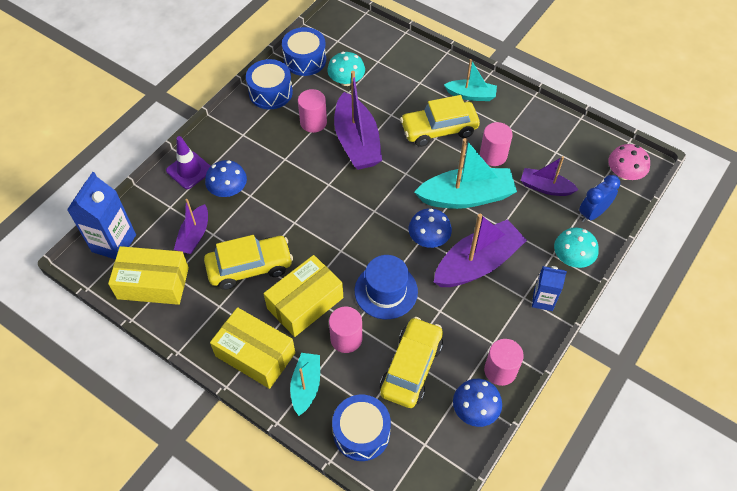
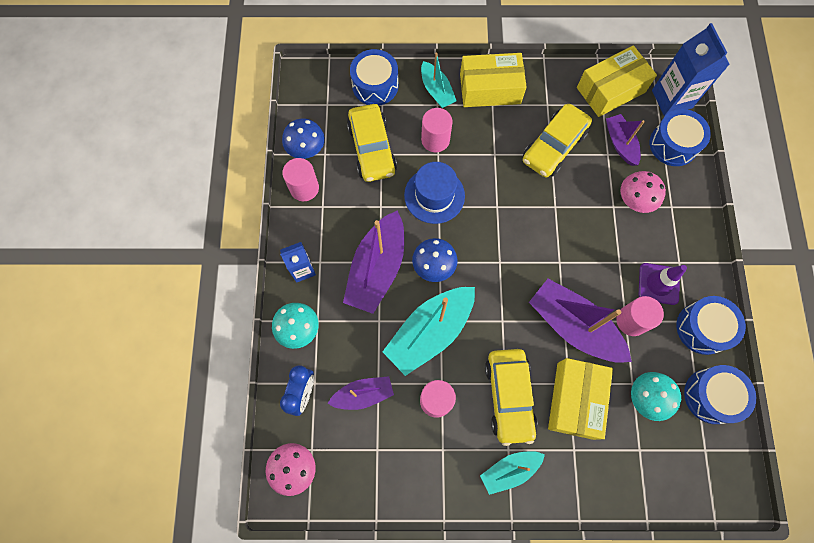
camera: 145 degrees right, 15 degrees up
purple traffic cone [166,136,211,189] -> purple traffic cone moved to [639,263,687,305]
blue mushroom [205,160,247,197] -> pink mushroom [620,171,666,213]
yellow box [263,255,343,337] -> yellow box moved to [548,358,613,440]
yellow car [400,95,480,147] -> yellow car turned 135 degrees clockwise [485,349,538,446]
none -> blue drum [649,109,711,166]

